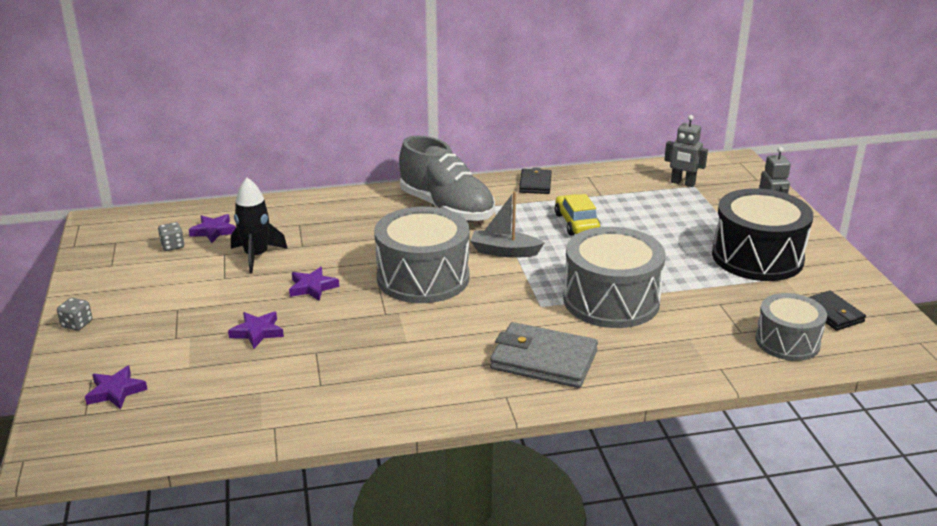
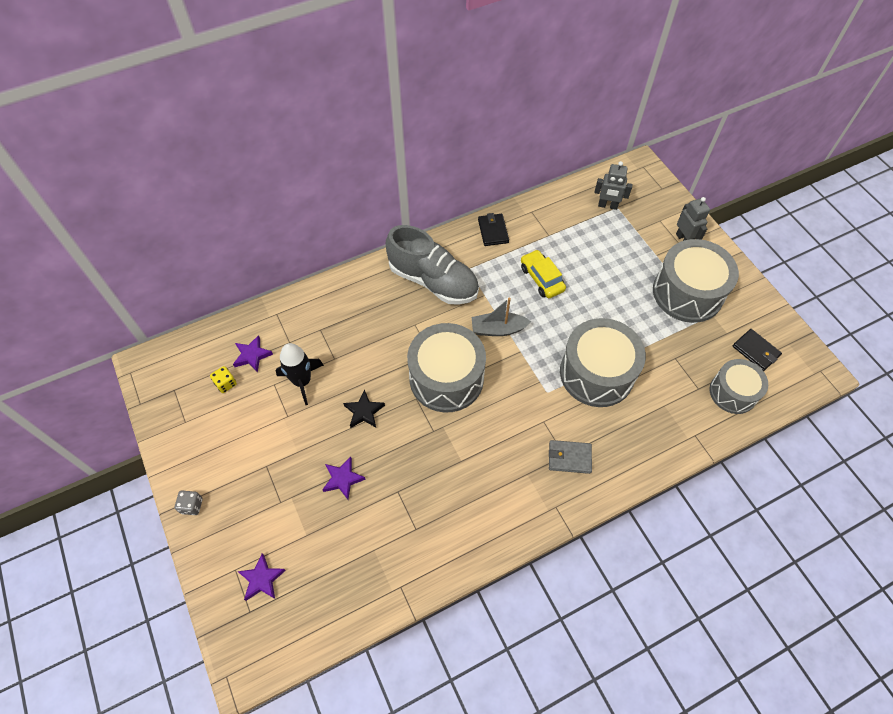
camera: 15 degrees left, 30 degrees up
grey dice [158,222,184,251] -> yellow dice [210,366,237,393]
purple star [289,267,339,301] -> black star [343,390,385,428]
grey wallet [490,322,598,388] -> grey wallet [549,440,592,474], size x0.59
black drum [712,188,813,281] -> grey drum [653,239,739,323]

